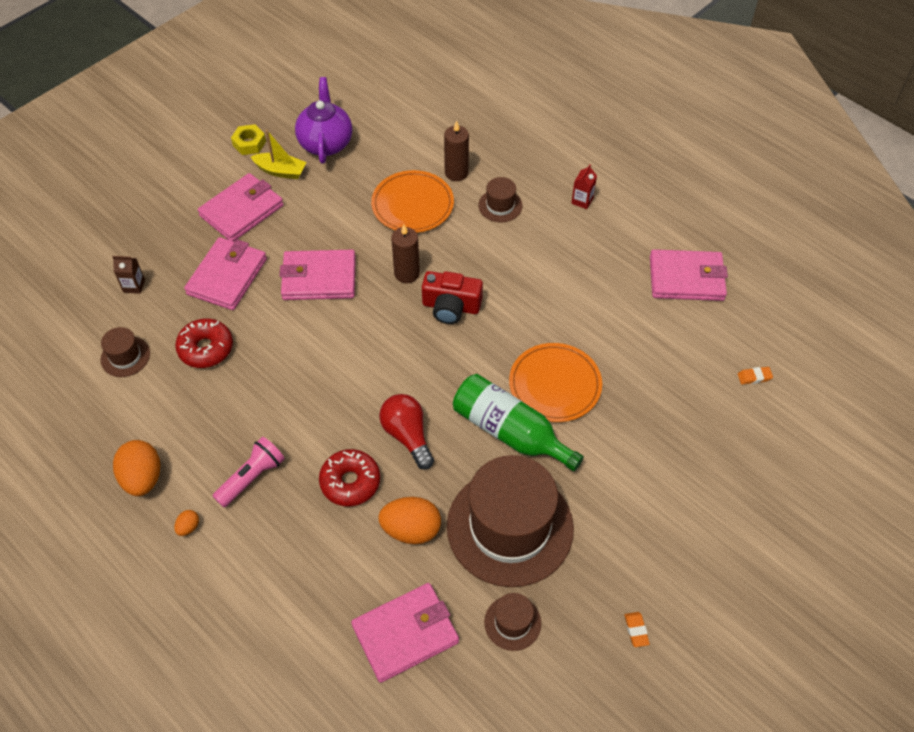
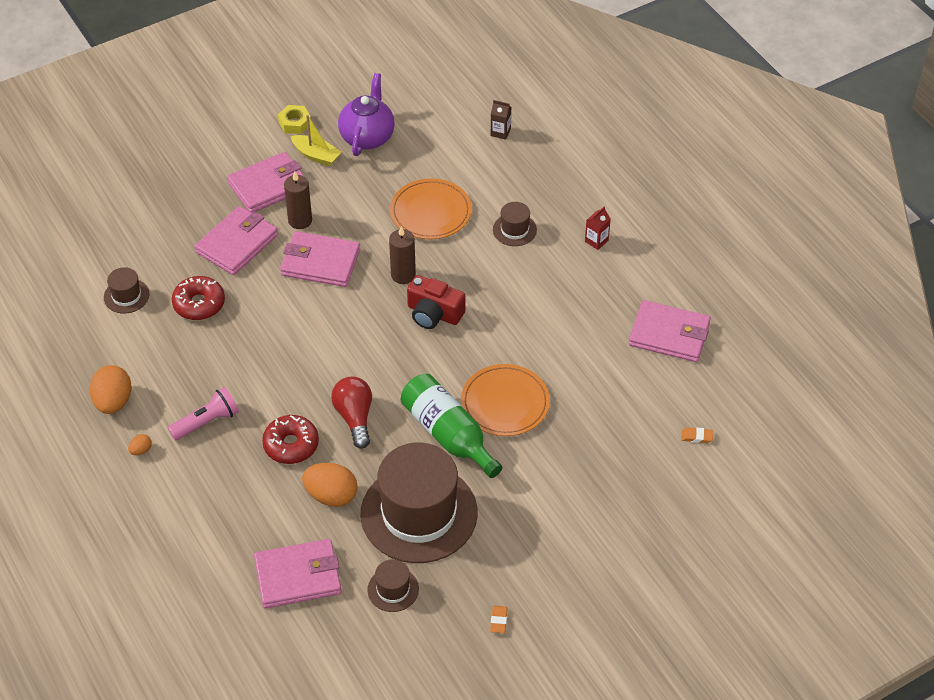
camera: 15 degrees right, 5 degrees down
brown carton [112,256,145,294] -> brown carton moved to [491,100,511,140]
brown candle [444,121,469,181] -> brown candle moved to [284,171,312,229]

